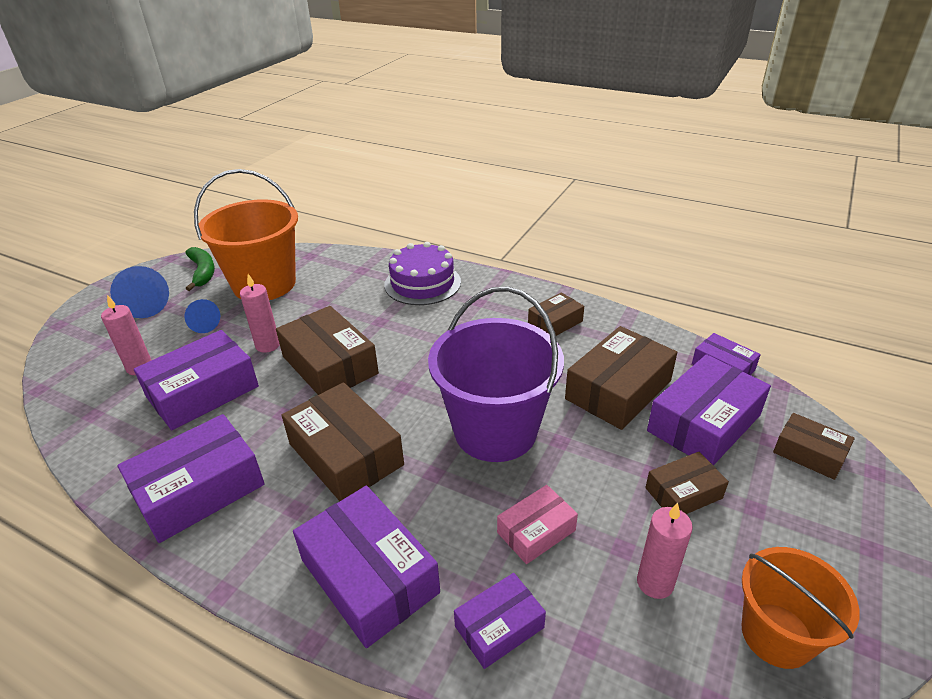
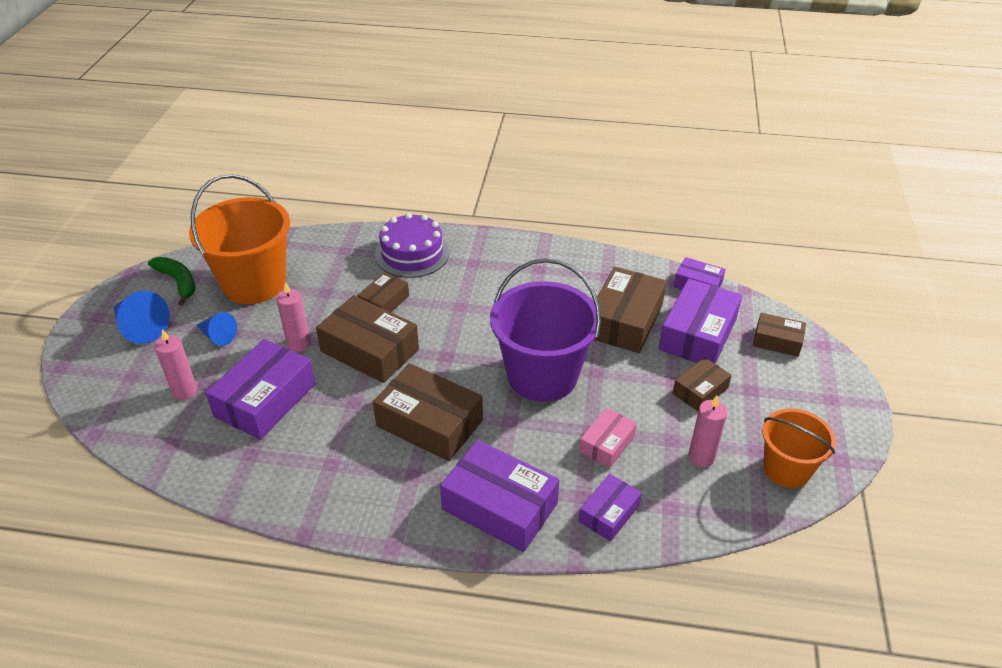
camera: 20 degrees left, 5 degrees up
purple box [117,414,265,543] -> none
brown box [528,292,584,336] -> brown box moved to [357,272,409,312]

